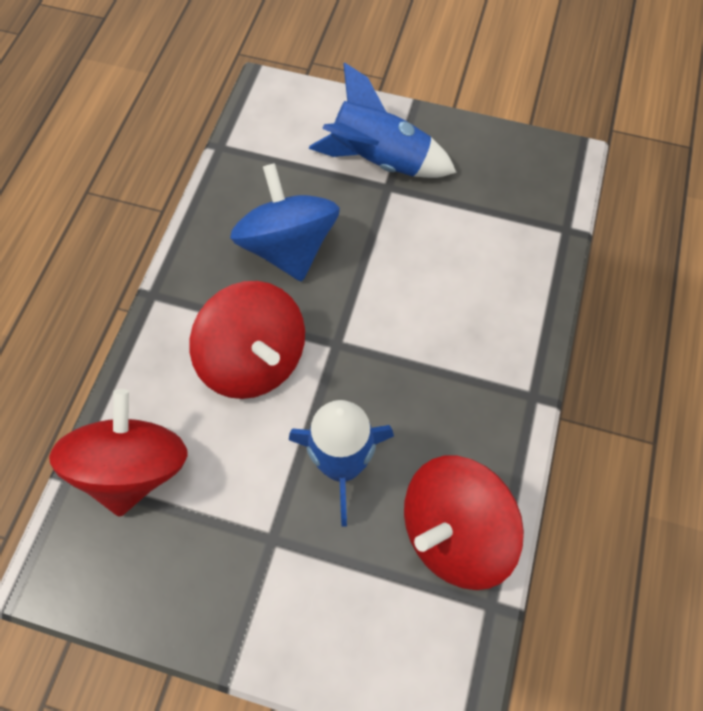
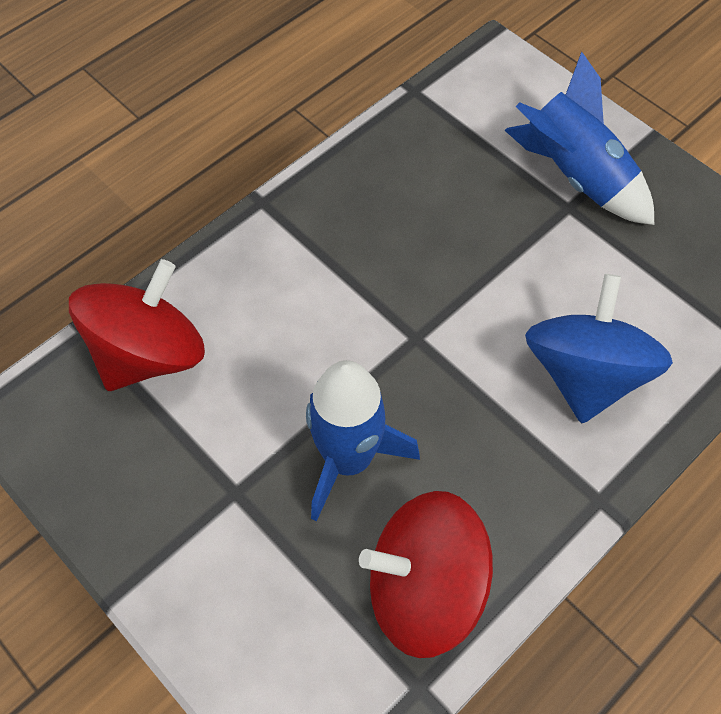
camera: 30 degrees right, 5 degrees down
red spinning top [190,281,305,399] -> none
blue spinning top [230,163,340,282] -> blue spinning top moved to [525,274,673,423]

